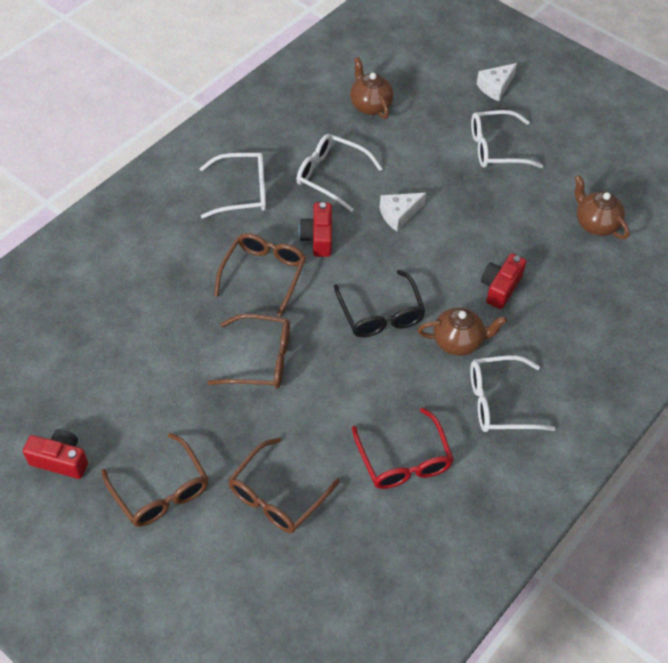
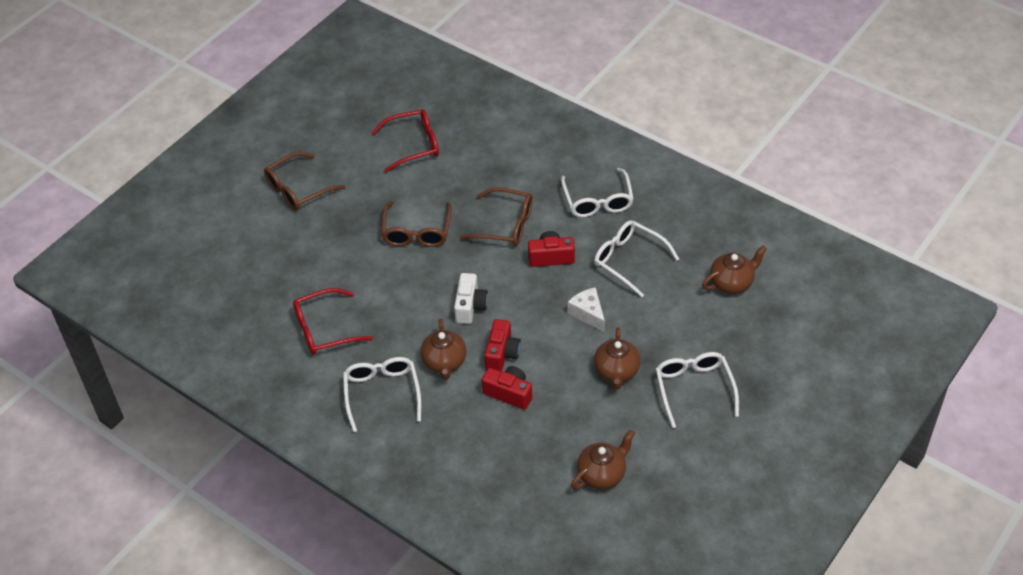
camera: 90 degrees right, 5 degrees down
red camera [23,429,88,479] -> red camera moved to [484,319,521,372]
brown glasses [228,438,340,533] -> none
white glasses [296,134,383,212] -> white glasses turned 75 degrees counterclockwise [594,220,679,297]
black glasses [334,270,426,337] -> white camera [454,273,488,324]
white cheese [477,63,517,101] -> none
none -> red glasses [371,109,439,173]
none -> brown teapot [594,327,641,390]

